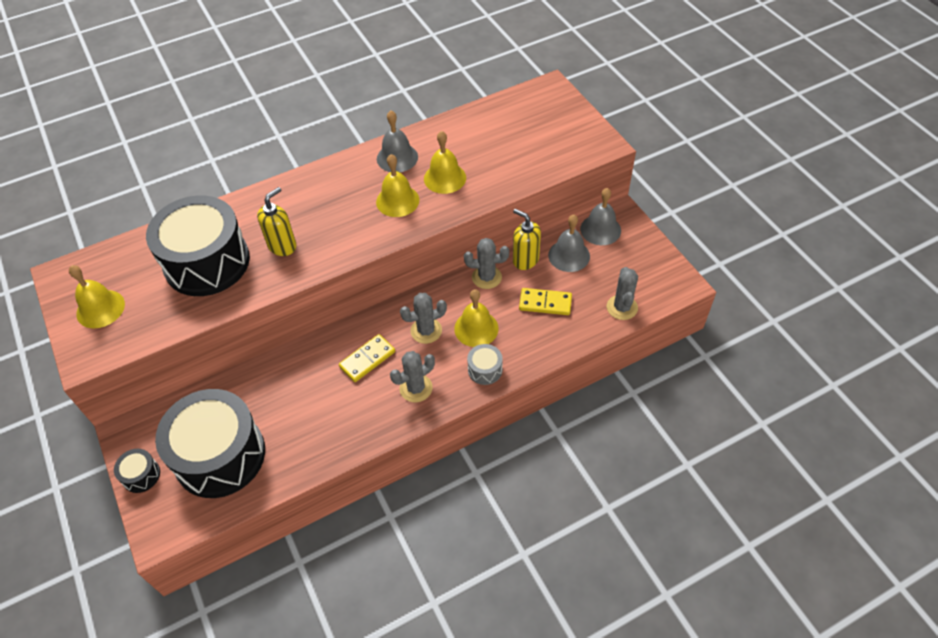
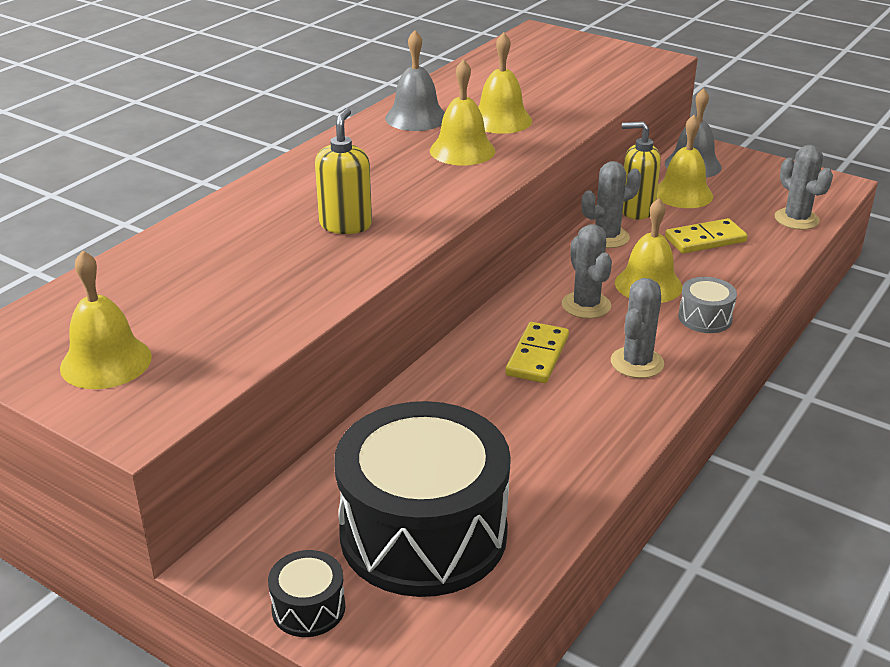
camera: 30 degrees left, 20 degrees down
black drum [146,195,250,296] -> none
grey cactus [400,293,447,344] -> grey cactus turned 60 degrees counterclockwise [562,224,612,319]
grey bell [548,215,590,272] -> yellow bell [657,115,713,208]

